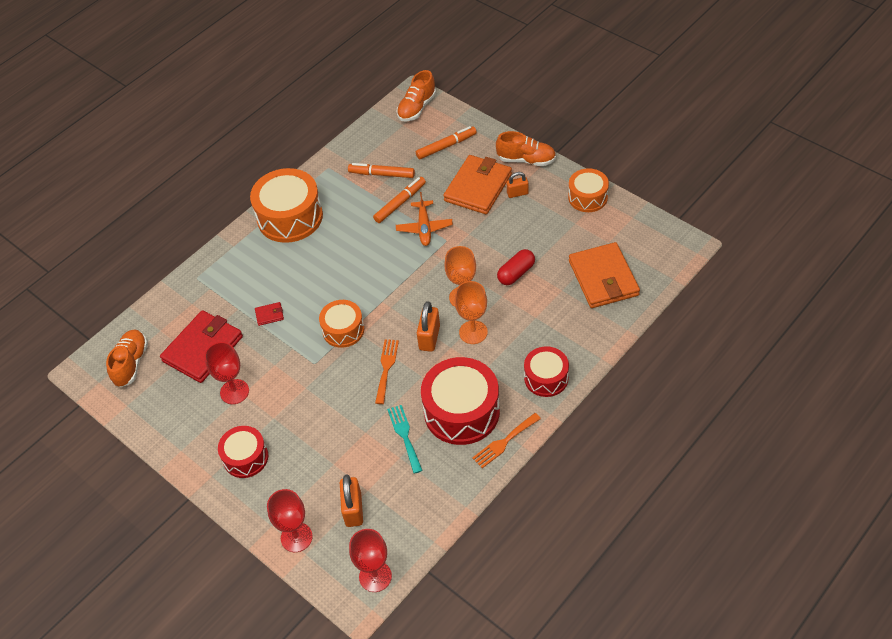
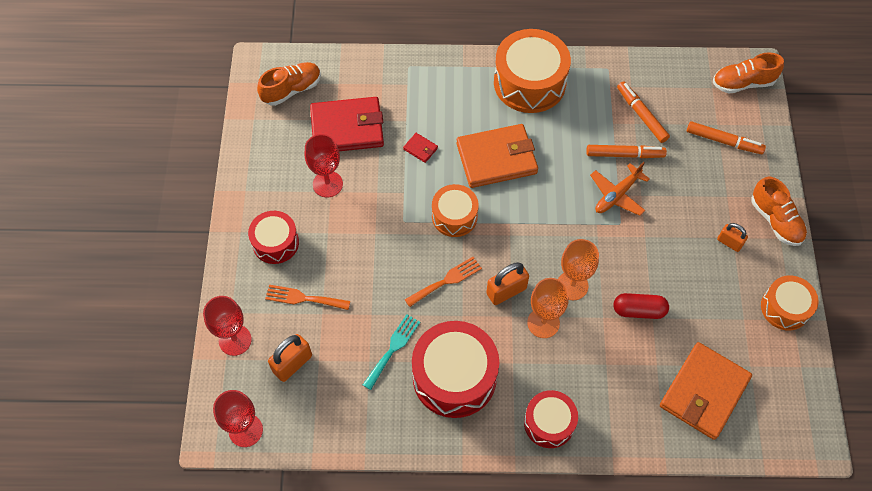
camera: 45 degrees right, 10 degrees up
orange wallet [443,155,512,214] -> orange wallet moved to [456,124,538,188]
orange fork [472,413,541,468] -> orange fork moved to [265,285,350,310]

